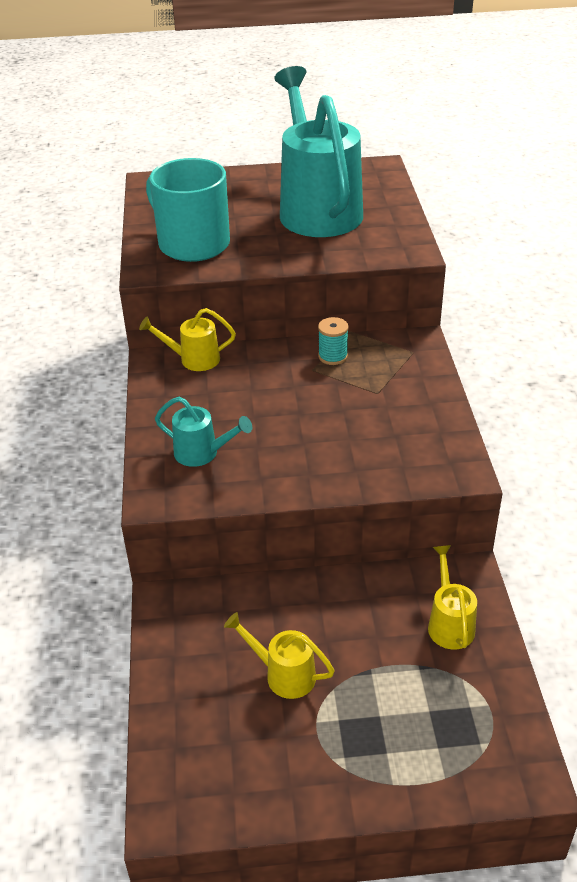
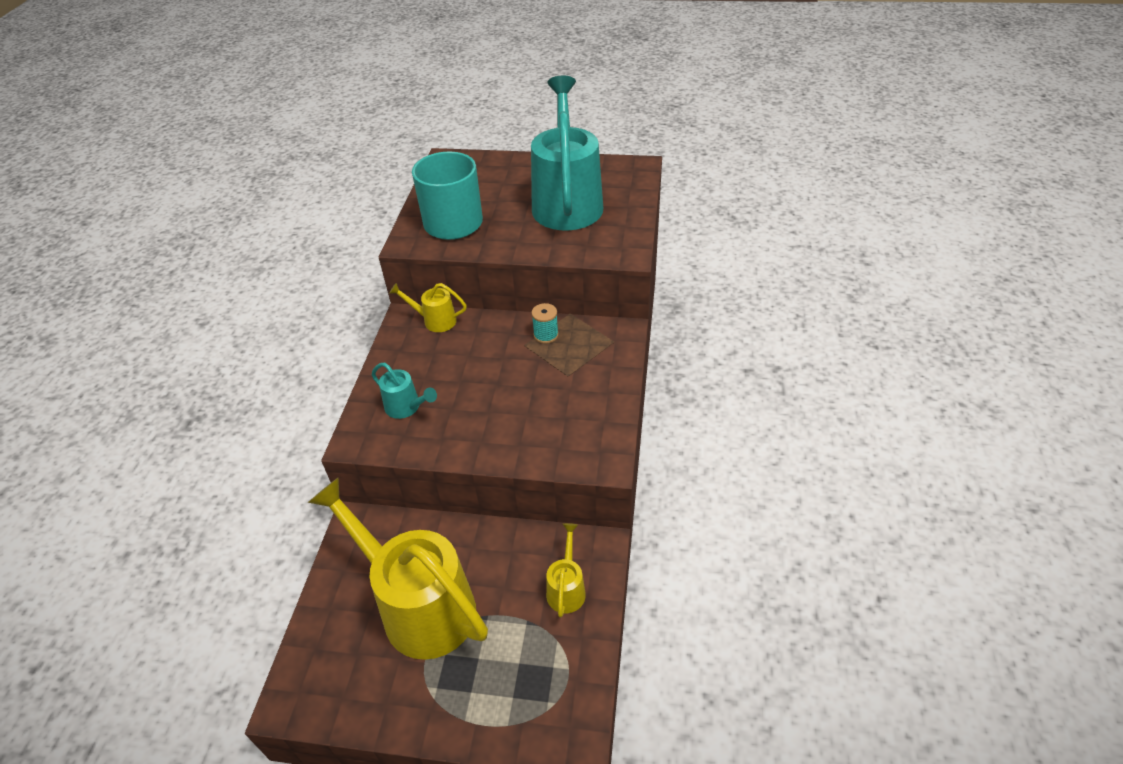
camera: 15 degrees right, 5 degrees up
yellow watering can [224,612,335,699] -> yellow watering can [308,477,488,660], size x2.31

